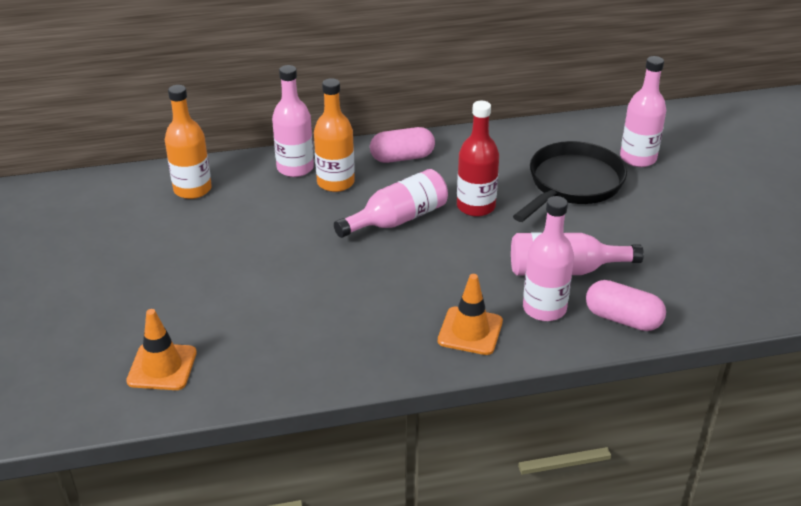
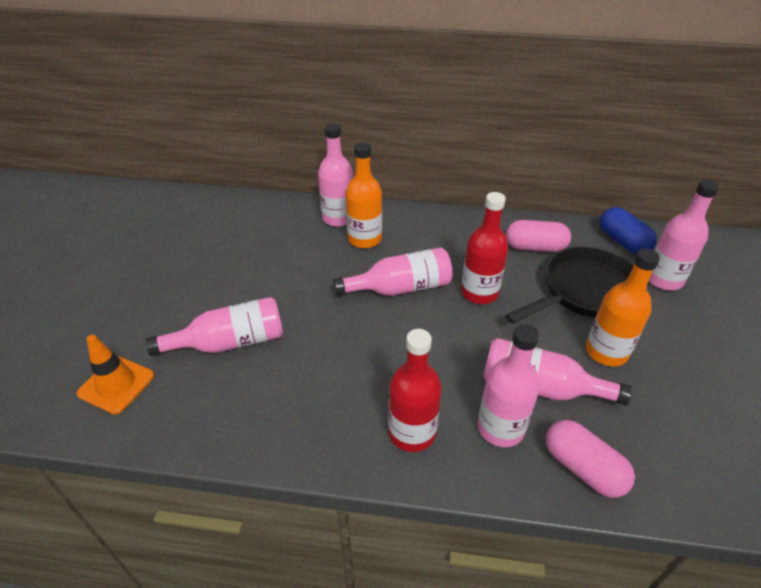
camera: 20 degrees right, 5 degrees up
orange bottle [165,85,212,199] -> orange bottle moved to [586,248,660,367]
pink capsule [370,127,435,163] -> pink capsule moved to [506,220,571,252]
orange traffic cone [438,274,503,355] -> red bottle [388,329,442,452]
none -> pink bottle [146,297,283,356]
none -> blue capsule [600,207,657,254]

